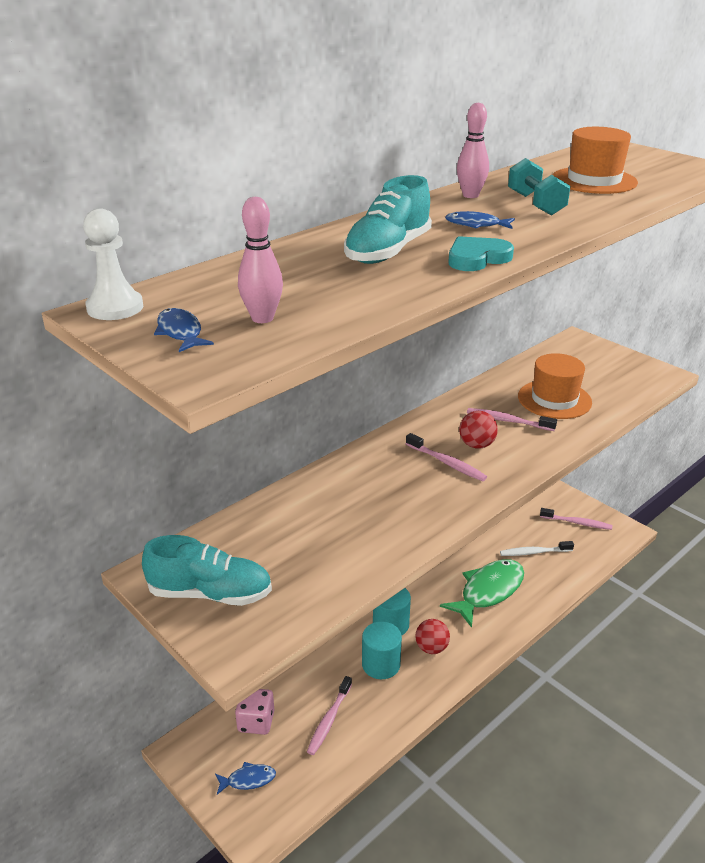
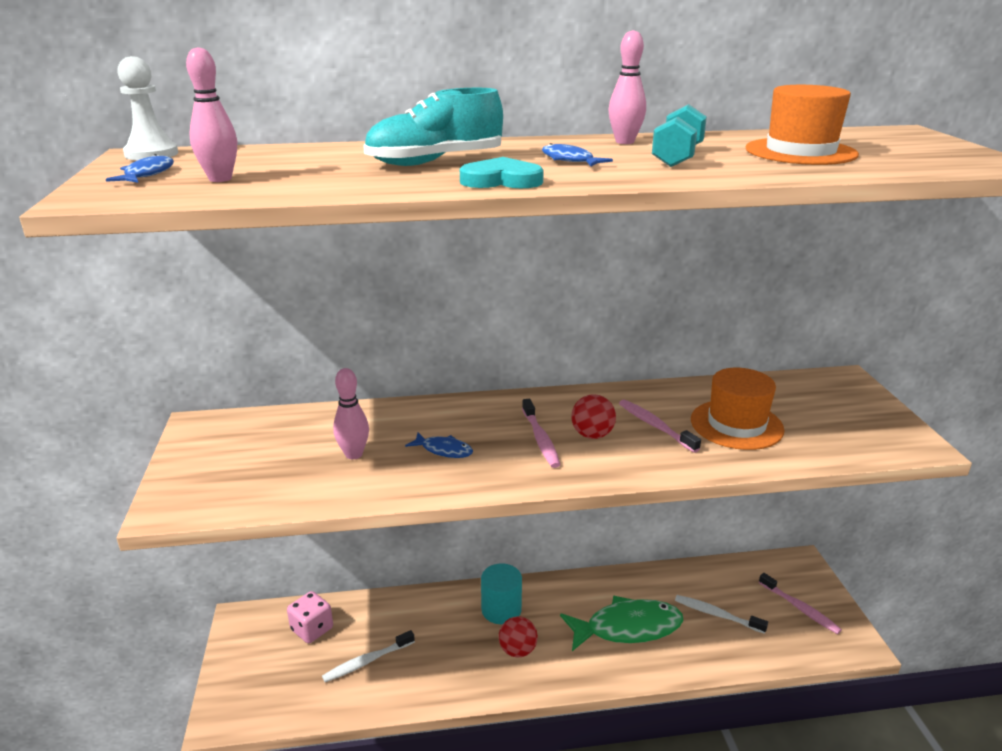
camera: 35 degrees right, 5 degrees down
turquoise shoe [142,535,272,606] -> none
blue fish [215,762,276,795] -> blue fish moved to [405,433,473,458]
pink toothbrush [307,676,352,755] -> white toothbrush [322,630,415,682]
turquoise cylinder [362,621,402,679] -> none
none -> pink bowling pin [333,368,369,459]

